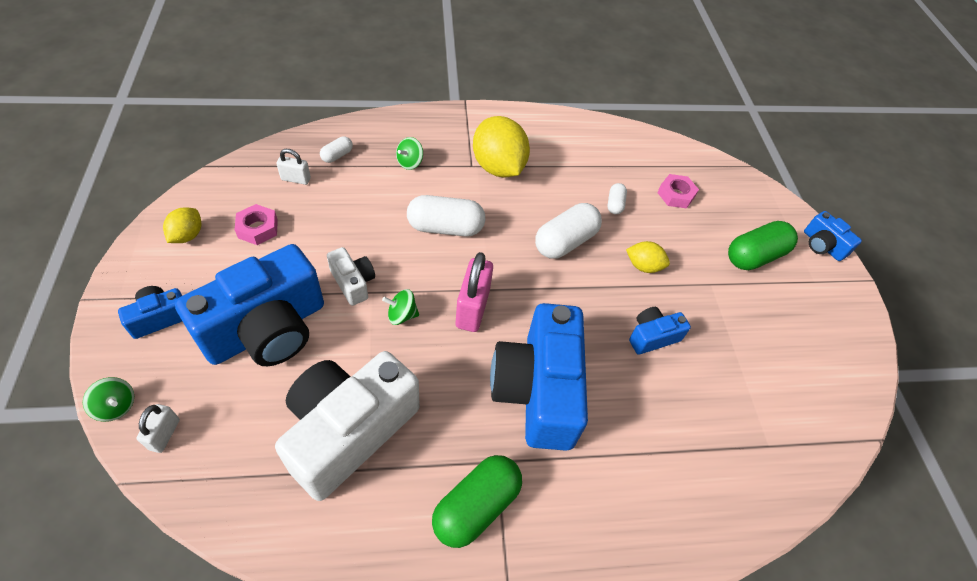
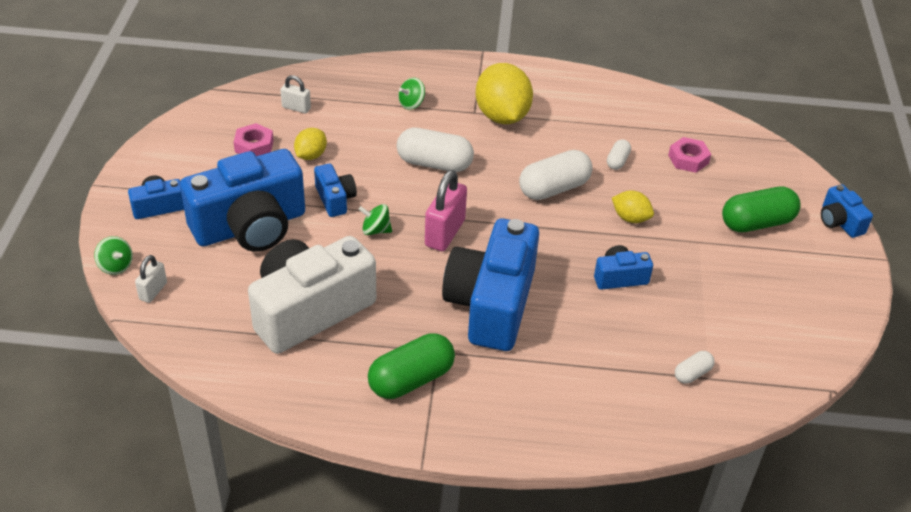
camera: 15 degrees right, 10 degrees down
yellow lemon [163,208,202,243] -> yellow lemon moved to [294,128,327,160]
white capsule [320,136,353,163] -> white capsule moved to [675,351,715,384]
white camera [327,247,375,306] -> blue camera [314,164,357,217]

